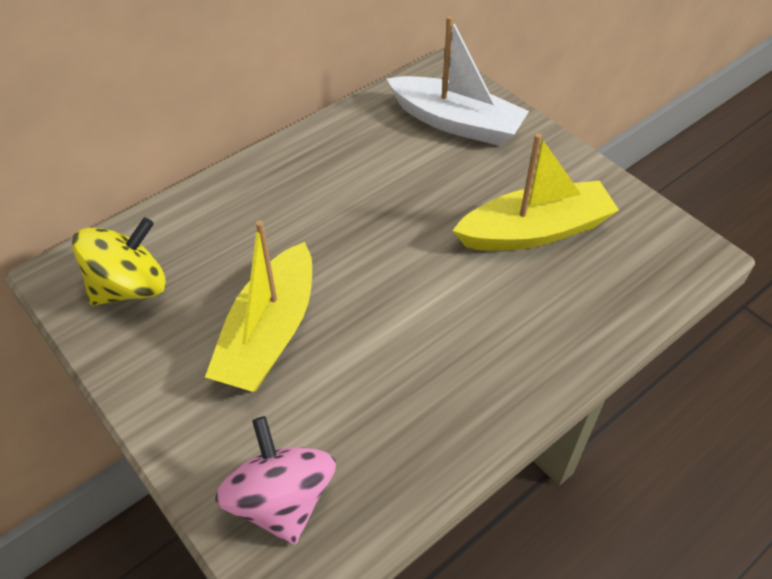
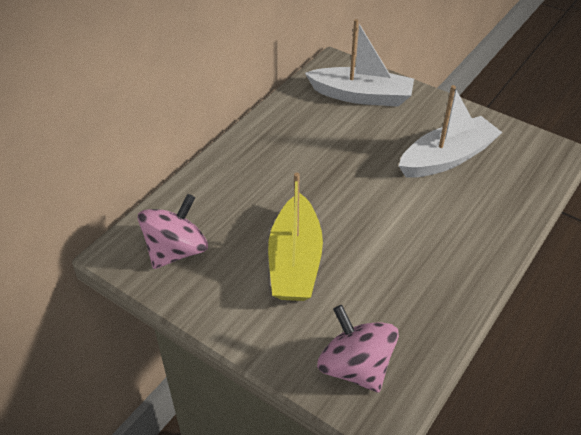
camera: 15 degrees left, 5 degrees down
yellow spinning top [72,217,166,306] -> pink spinning top [138,194,208,269]
yellow boat [452,133,619,251] -> white boat [399,85,502,178]

